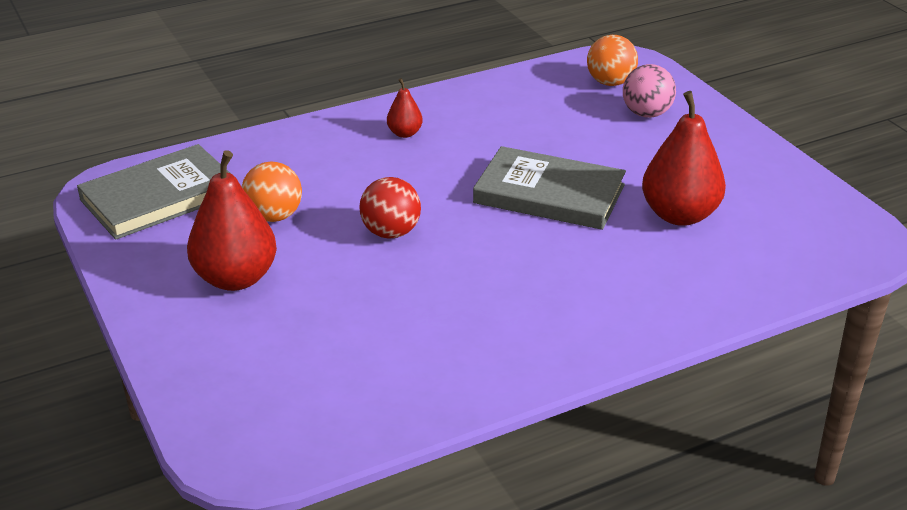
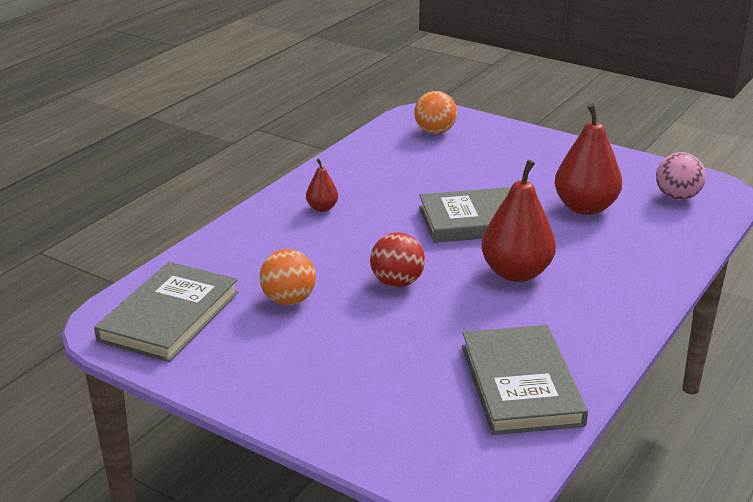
camera: 30 degrees left, 5 degrees down
red pear [187,150,277,291] -> red pear moved to [481,160,556,282]
pink ball [623,64,676,118] -> pink ball moved to [656,152,706,200]
none -> grey book [462,325,588,435]

